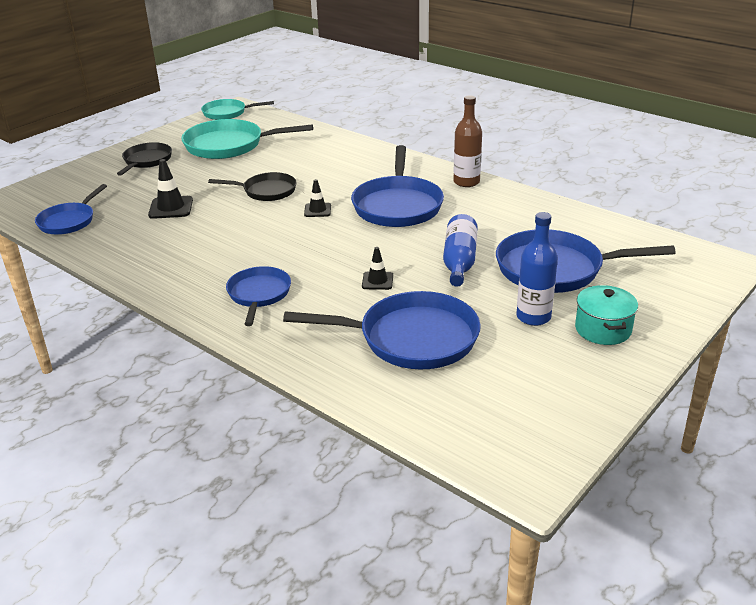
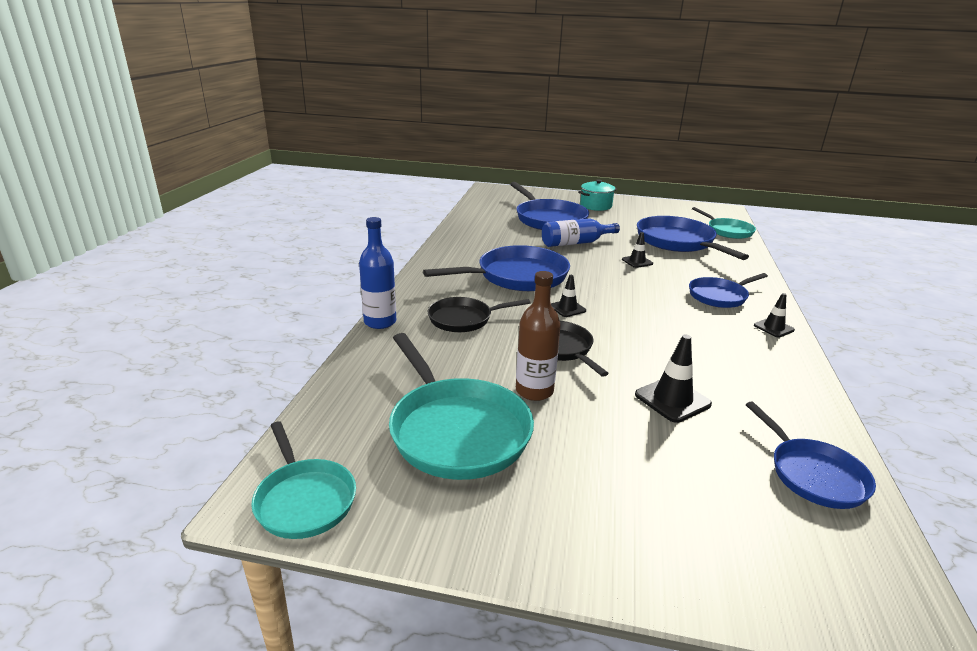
camera: 120 degrees left, 5 degrees down
blue pan [35,184,107,235] -> blue pan turned 75 degrees clockwise [746,401,876,509]
black pan [117,142,172,176] -> black pan moved to [427,297,530,332]
brown bottle [454,95,482,187] -> brown bottle moved to [516,271,561,401]
blue bottle [516,212,558,326] -> blue bottle moved to [359,217,396,329]
none -> turquoise pan [692,207,756,239]
none -> black traffic cone [754,293,795,337]

